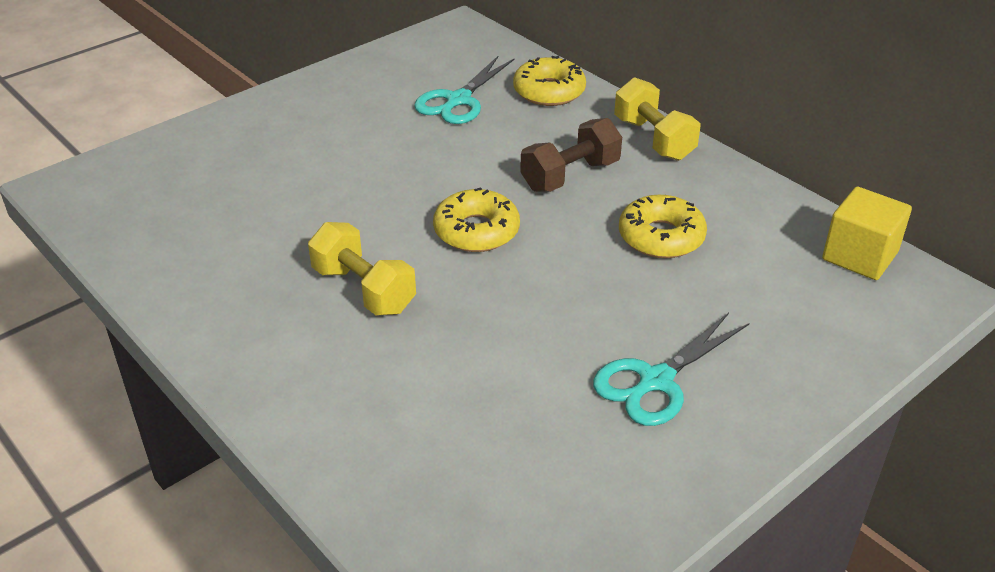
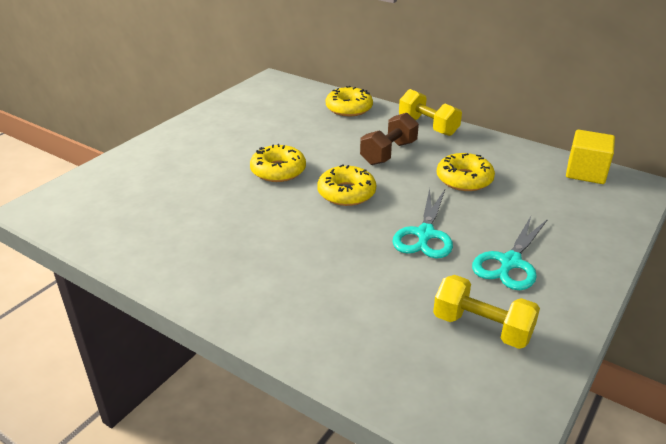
camera: 15 degrees left, 5 degrees down
yellow dumbbell [308,222,416,315] -> yellow dumbbell moved to [433,275,540,349]
turquoise scissors [414,55,515,124] -> turquoise scissors moved to [393,188,453,258]
none -> yellow donut [250,144,306,182]

